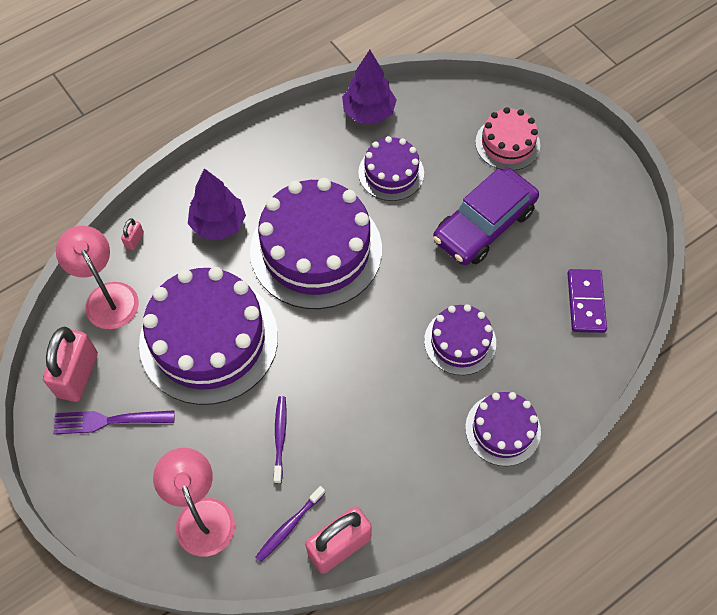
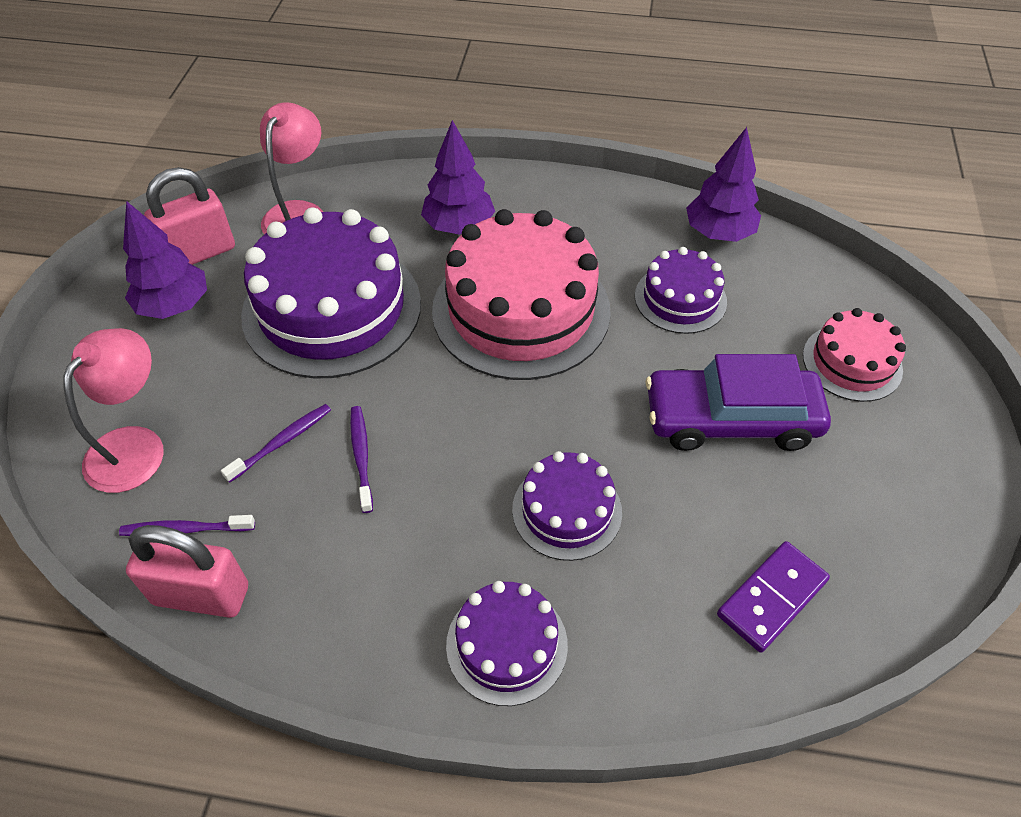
camera: 45 degrees right, 10 degrees down
purple fork [53,410,175,434] -> purple tree [123,201,207,319]
pink padlock [121,218,144,250] -> none
purple cake [250,178,382,309] -> pink cake [432,209,611,380]
none -> purple toothbrush [350,406,373,513]

